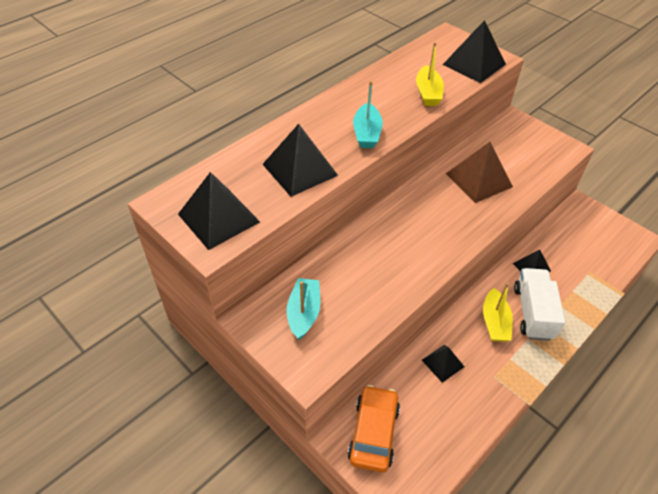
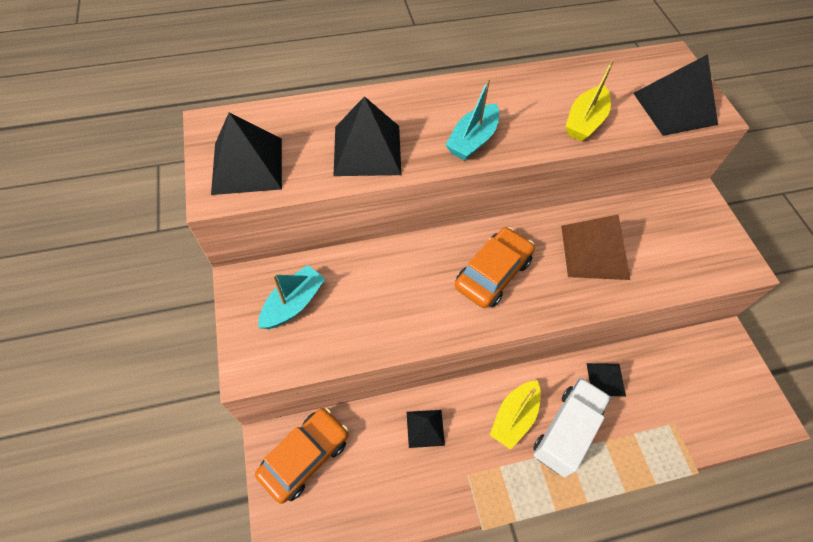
camera: 30 degrees right, 10 degrees up
none -> orange car [455,227,535,308]

